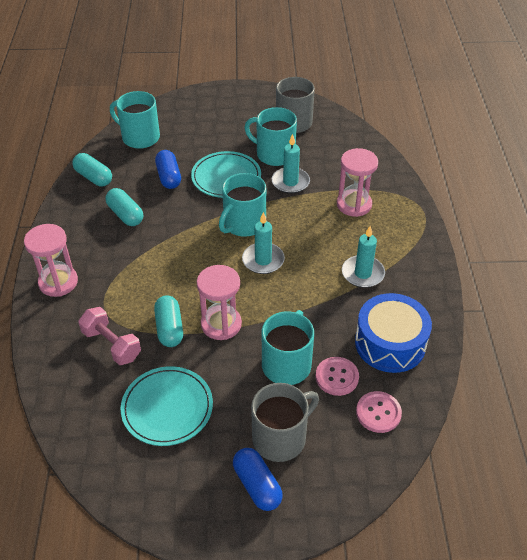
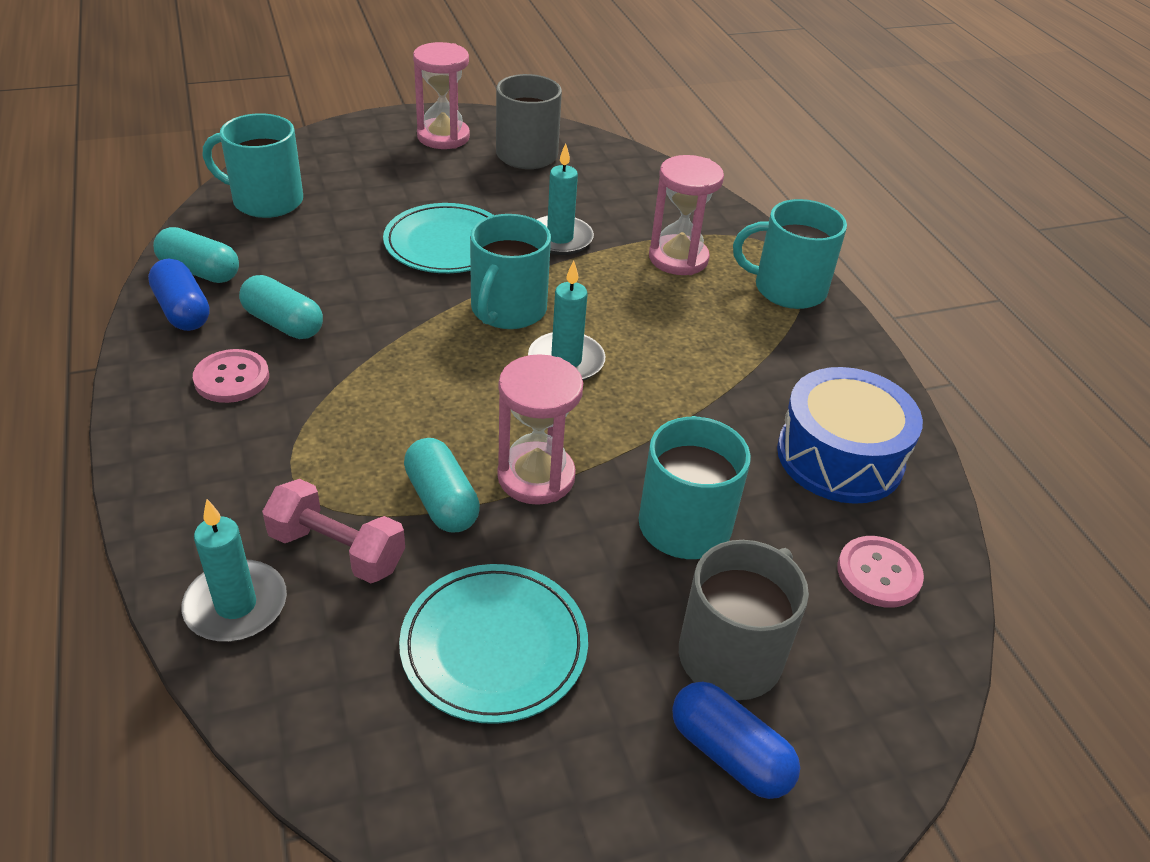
camera: 20 degrees left, 5 degrees down
pink hourglass [24,224,78,297] -> pink hourglass moved to [413,42,470,149]
blue capsule [155,150,181,189] -> blue capsule moved to [148,259,210,331]
turquoise mug [244,107,297,166] -> turquoise mug moved to [733,199,847,309]
pink button [316,357,359,396] -> pink button moved to [193,349,269,403]
turquoise candle [342,226,385,288] -> turquoise candle moved to [181,499,287,642]

